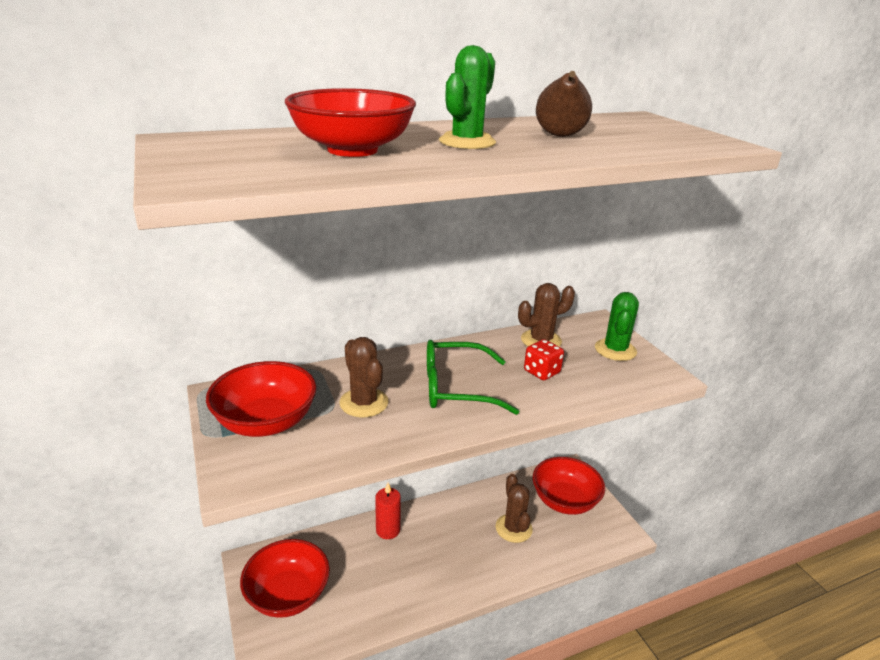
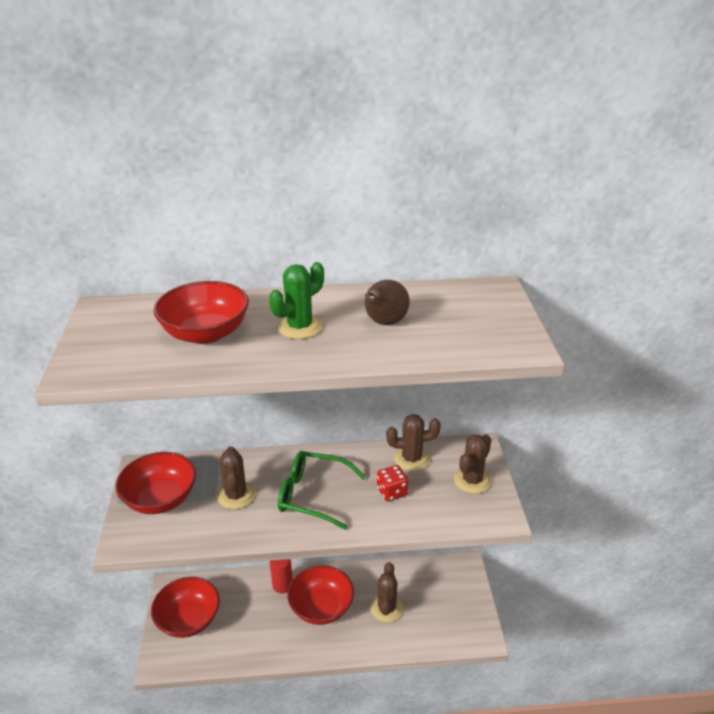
camera: 20 degrees right, 5 degrees up
red bowl [532,457,605,515] -> red bowl moved to [287,565,354,625]
green cactus [595,292,639,361] -> brown cactus [454,434,491,494]

